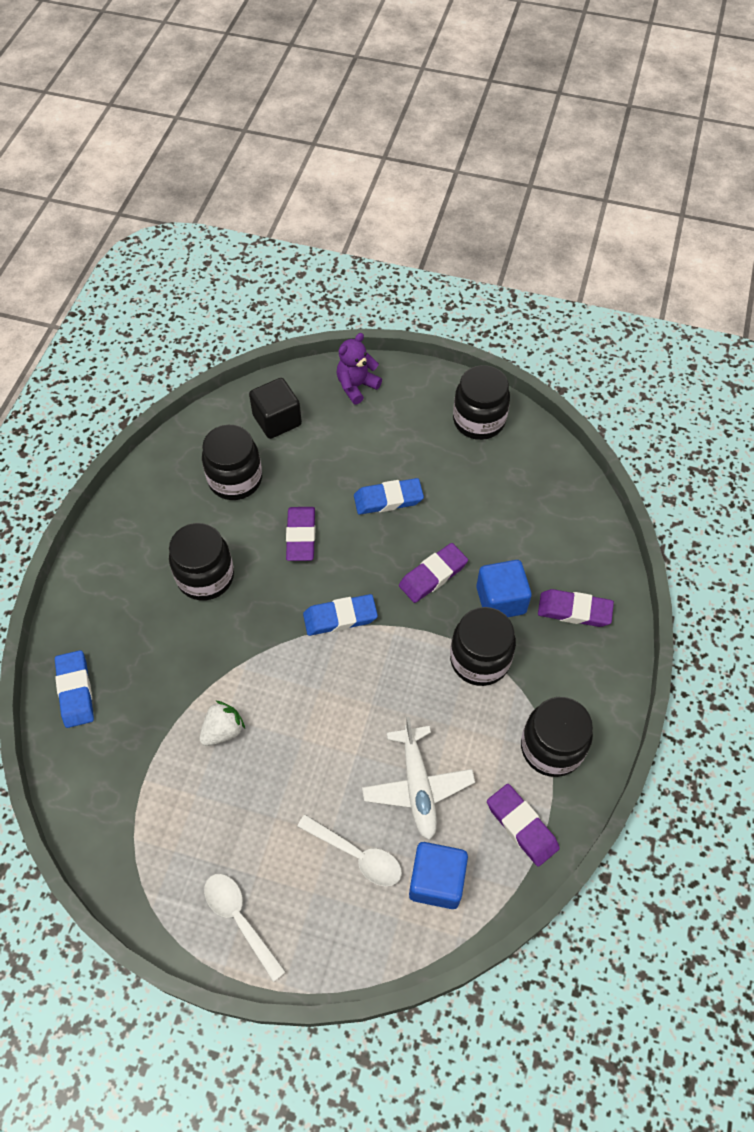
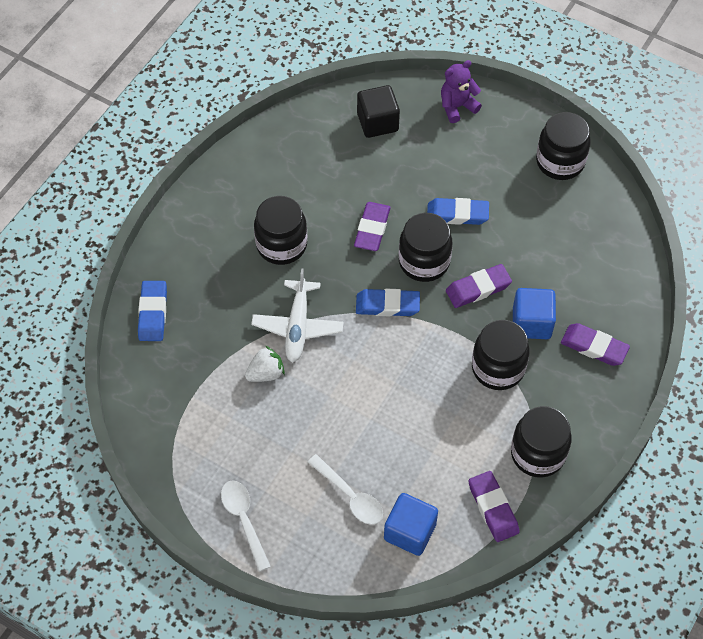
camera: 15 degrees right, 0 degrees up
black jar [202,425,262,500] -> black jar moved to [399,213,452,282]
white plane [362,717,475,840] -> white plane moved to [251,268,344,363]

